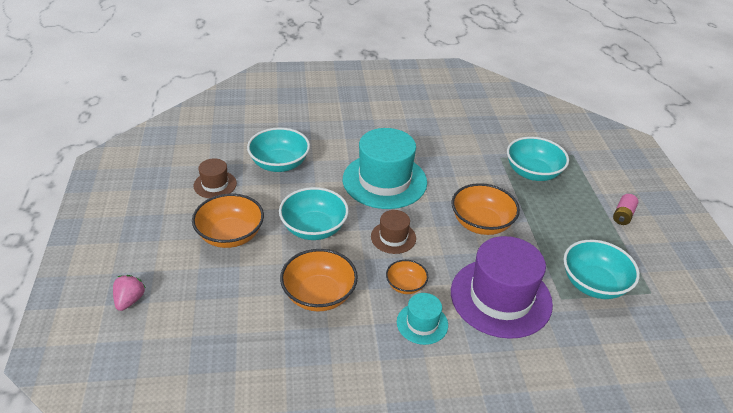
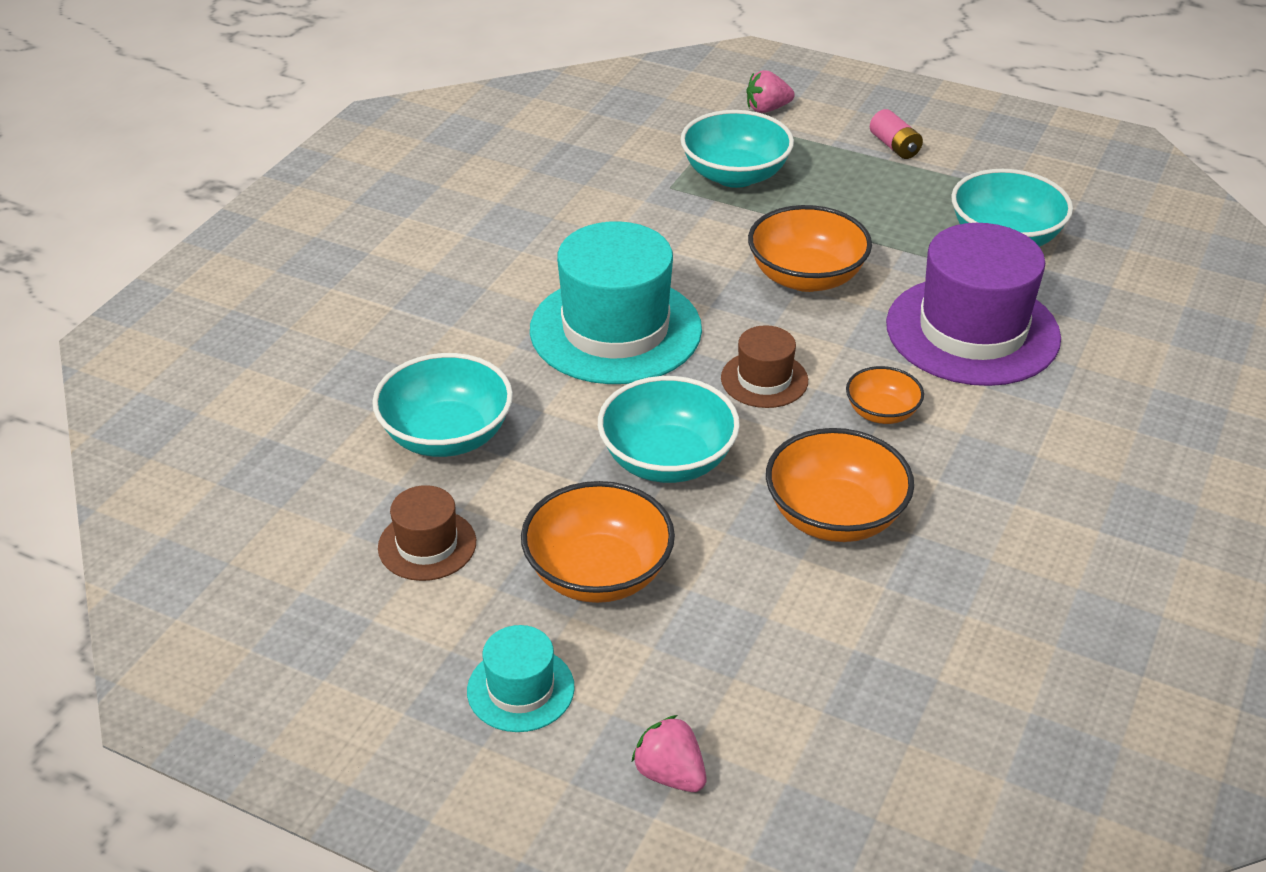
camera: 55 degrees left, 0 degrees up
turquoise hat [397,293,448,345] -> turquoise hat moved to [467,625,575,732]
none -> pink strawberry [746,70,795,113]

